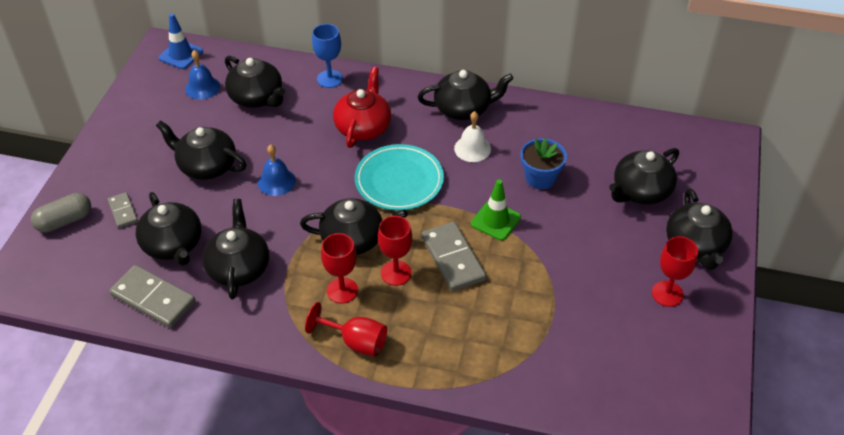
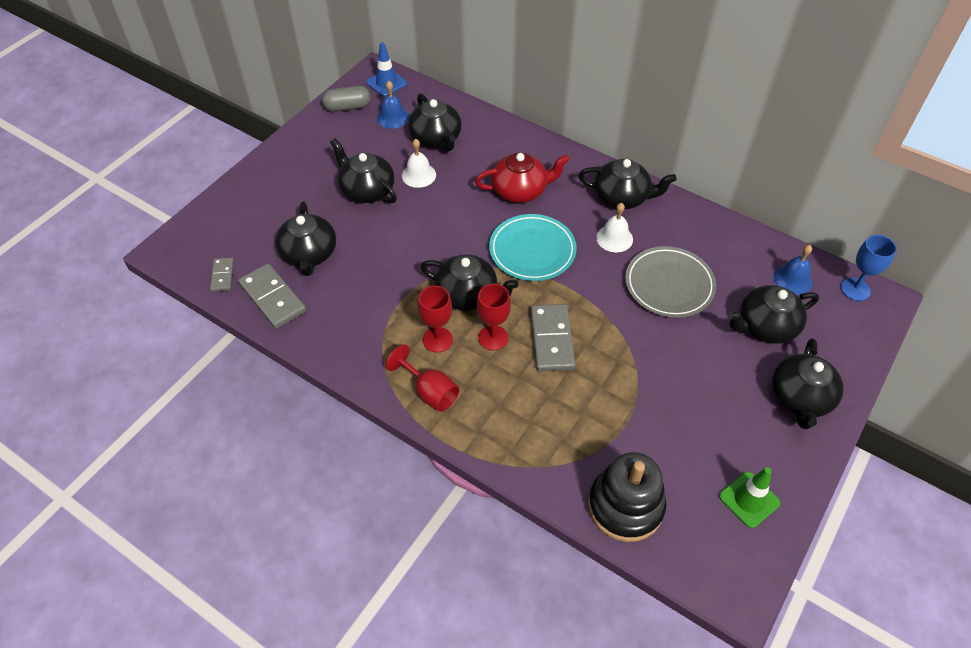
camera: 20 degrees right, 5 degrees up
grey capsule [31,193,91,233] -> grey capsule moved to [322,86,371,112]
grey domino [108,192,138,228] -> grey domino moved to [210,257,234,292]
black teapot [203,199,269,299] -> none
blue bell [258,144,296,196] -> blue bell moved to [774,245,813,295]
blue goblet [312,24,343,88] -> blue goblet moved to [841,235,897,301]
red teapot [333,67,391,148] -> red teapot turned 45 degrees clockwise [475,153,569,203]
green traffic cone [471,179,521,240] -> green traffic cone moved to [719,467,781,528]
blue flower pot [520,138,567,189] -> grey plate [625,246,716,318]
red goblet [652,236,698,307] -> none
none -> white bell [402,139,436,188]
none -> black stacking toy [588,452,666,542]

